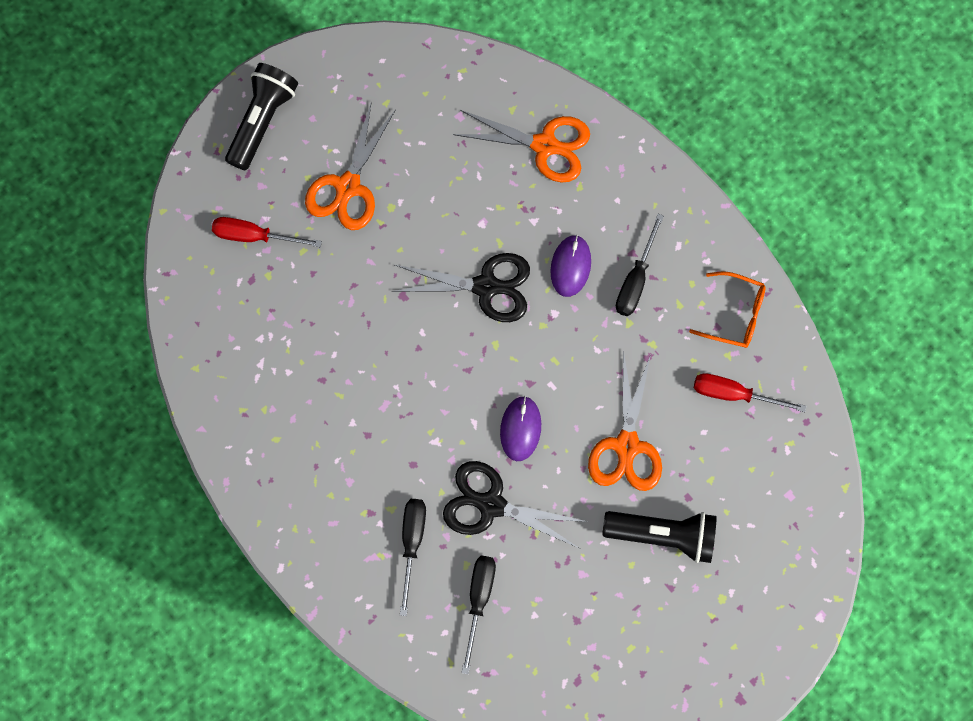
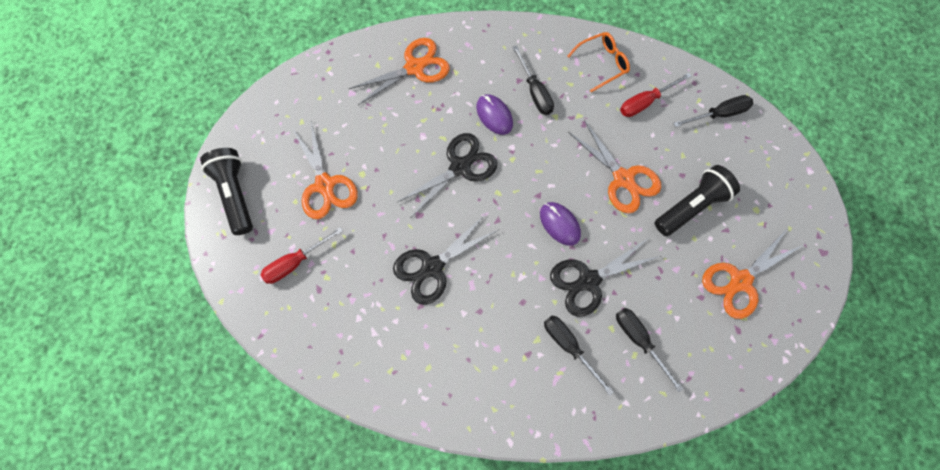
camera: 45 degrees left, 5 degrees down
none -> black scissors [393,215,498,305]
none -> black screwdriver [673,95,753,127]
none -> orange scissors [702,228,805,319]

